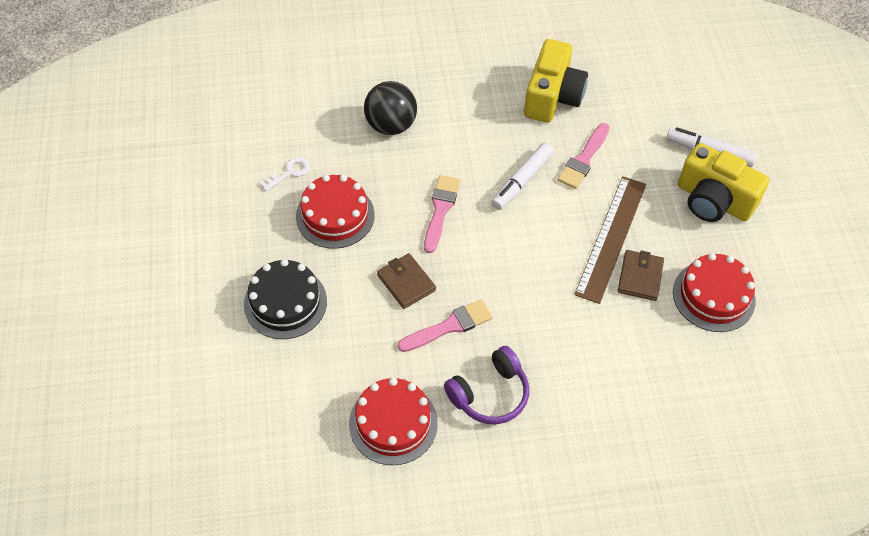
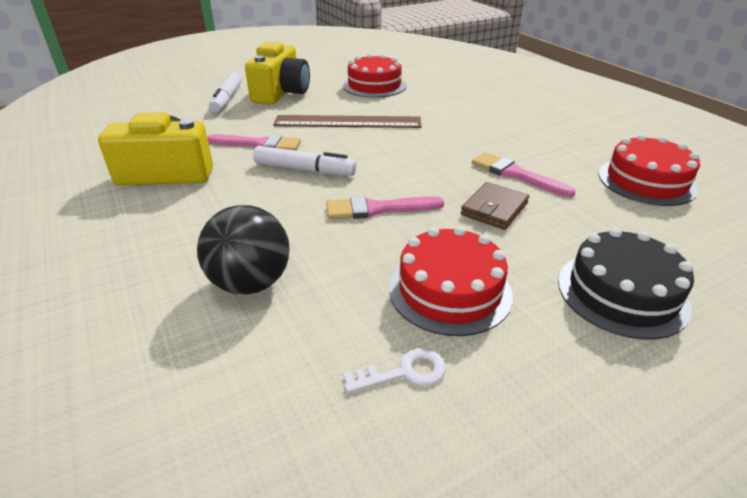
camera: 110 degrees left, 20 degrees down
white key [260,157,310,191] -> white key turned 135 degrees clockwise [343,348,446,393]
purple headphones [444,346,529,424] -> none
brown wallet [618,250,664,301] -> none

